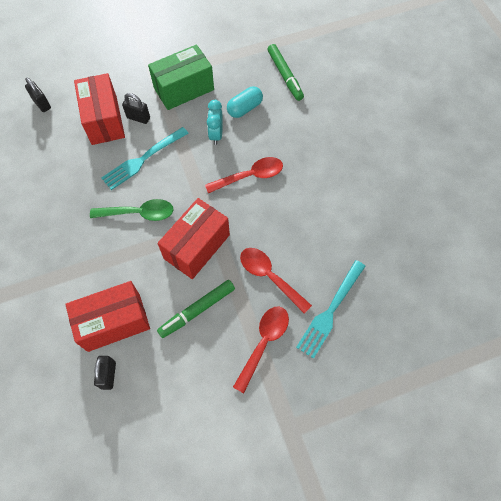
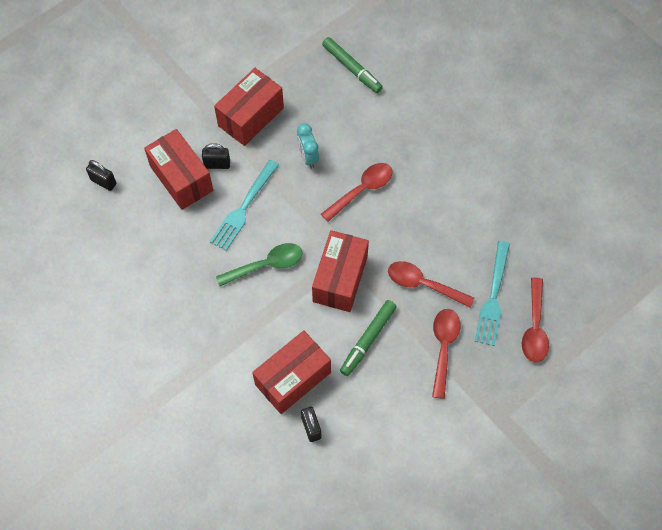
camera: 20 degrees left, 0 degrees up
green box [148,44,214,110] -> red box [214,68,284,146]
turquoise capsule [227,86,263,118] -> none
none -> red spoon [522,277,549,362]

